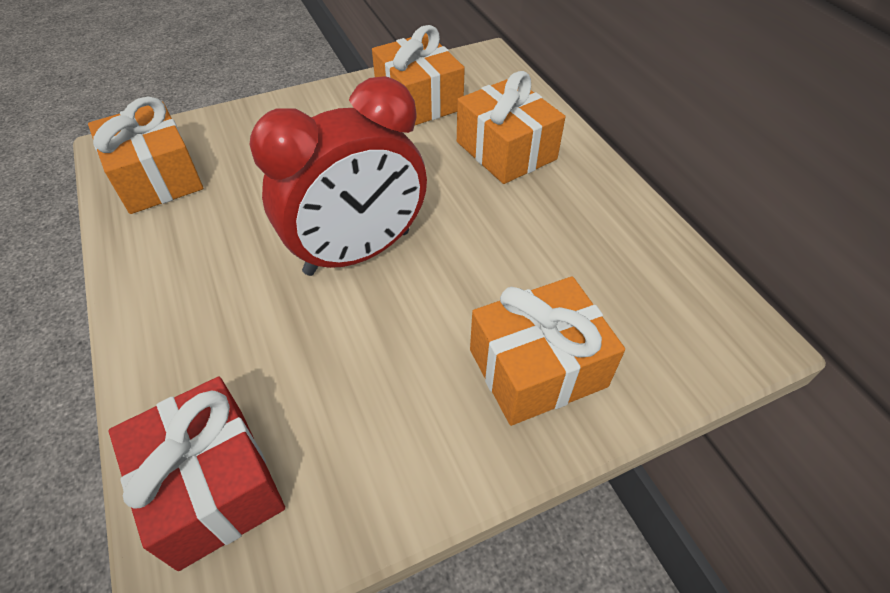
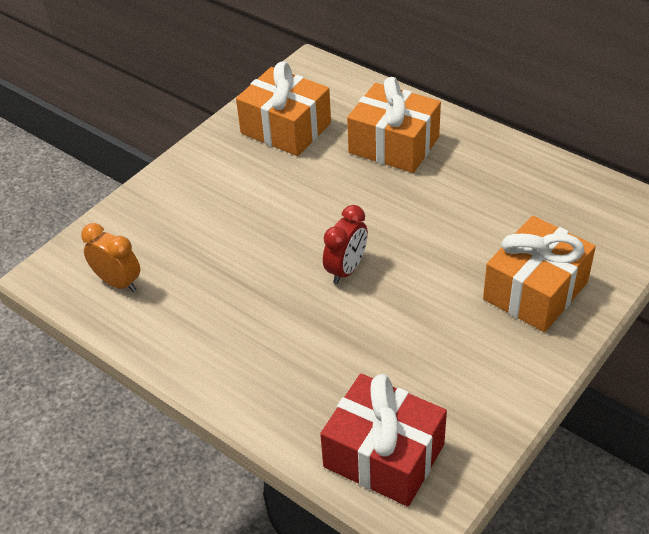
camera: 25 degrees left, 5 degrees down
orange gift [88,96,203,214] -> orange clock [81,223,140,292]
red clock [249,76,427,276] -> red clock [323,205,368,284], size x0.47

